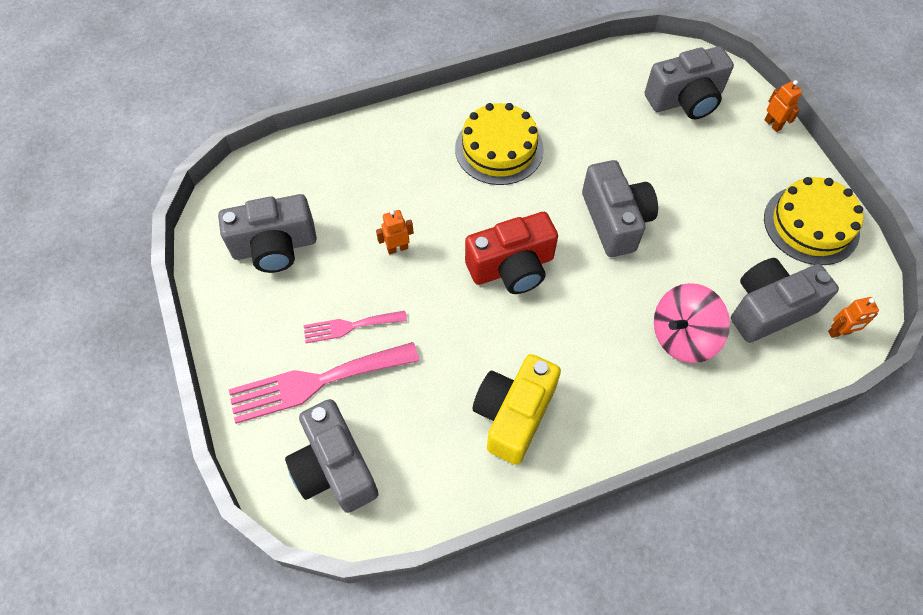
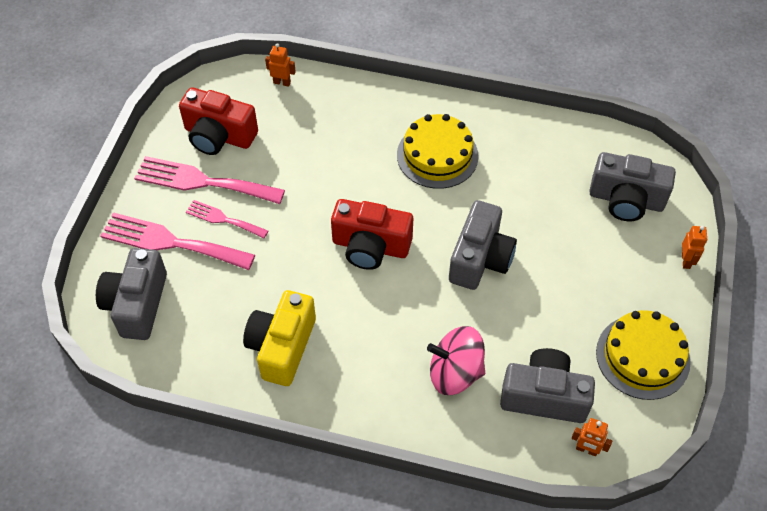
camera: 35 degrees right, 5 degrees down
grey camera [218,194,317,273] -> red camera [179,87,258,155]
orange robot [376,210,414,255] -> orange robot moved to [265,43,296,87]
yellow camera [473,354,561,465] -> yellow camera turned 45 degrees counterclockwise [243,290,316,386]
none -> pink fork [134,156,285,204]

